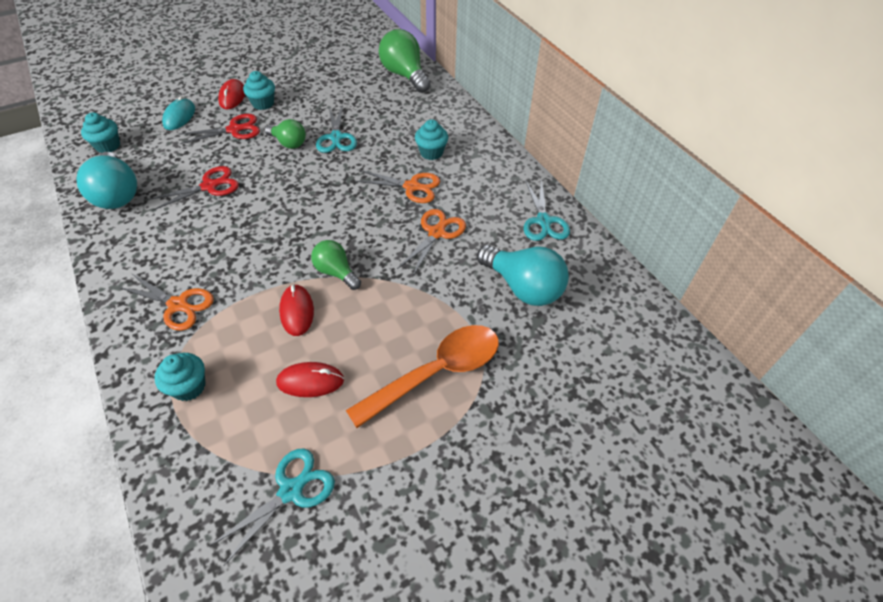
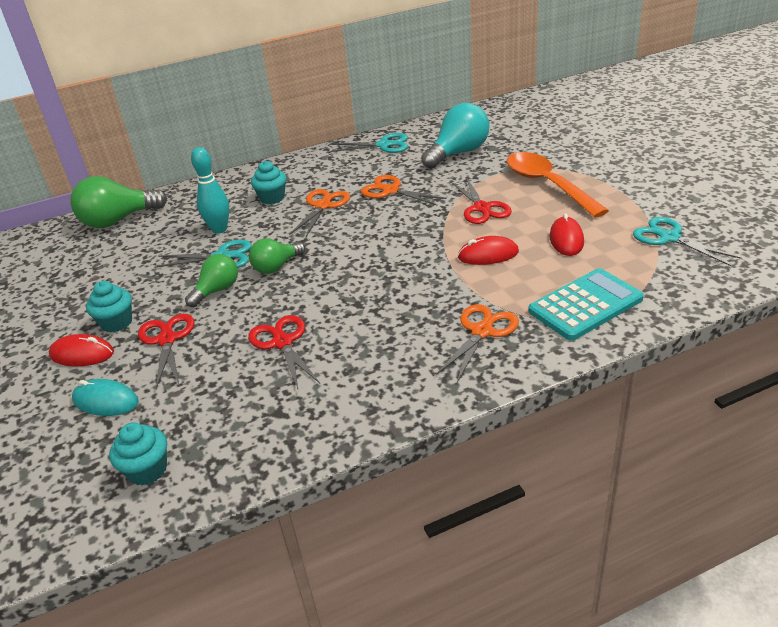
camera: 80 degrees left, 15 degrees down
turquoise light bulb [77,152,137,209] -> none
turquoise cupcake [154,353,205,401] -> turquoise calculator [528,268,644,341]
green light bulb [311,240,361,290] -> green light bulb moved to [249,238,305,274]
none -> turquoise bowling pin [191,147,229,234]
none -> red scissors [451,177,512,224]

